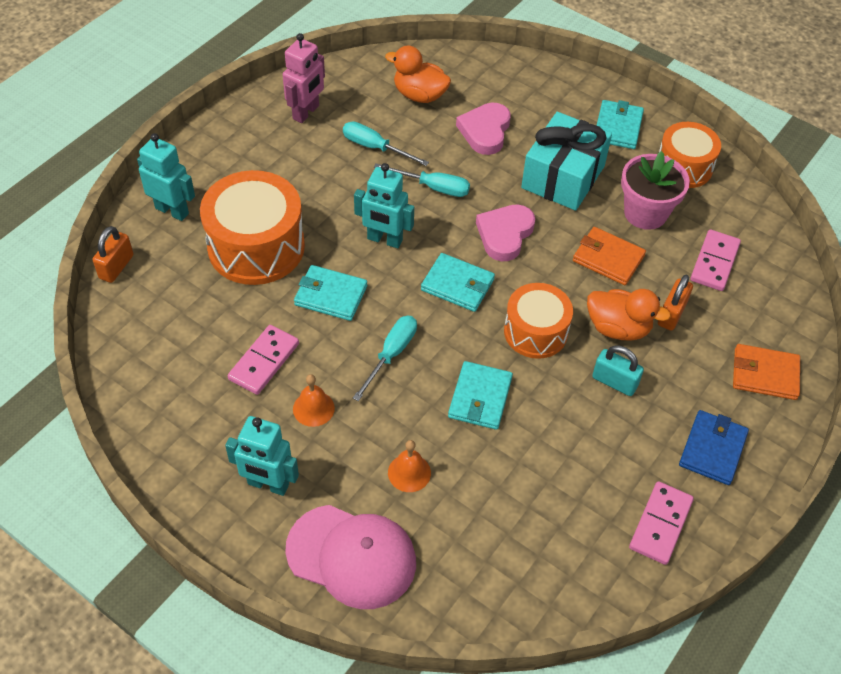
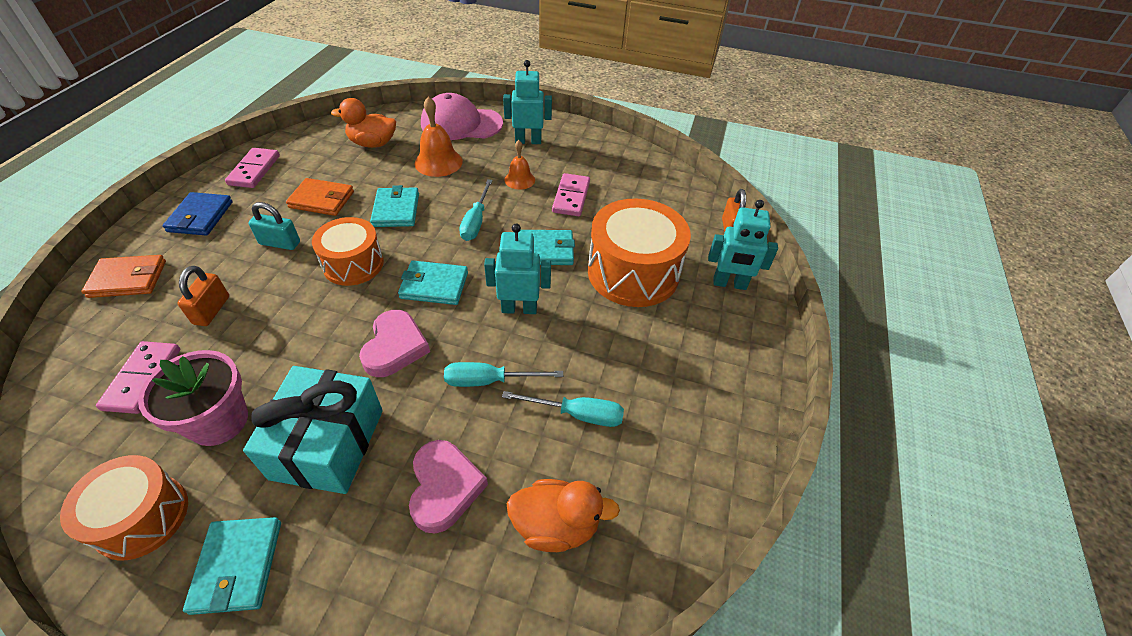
camera: 160 degrees right, 5 degrees down
pink robot [283,33,325,123] -> none
orange bell [388,440,431,492] -> orange bell [415,97,463,177], size x1.58
orange wallet [573,227,646,285] -> orange wallet moved to [286,178,354,216]
orange duck [587,289,671,340] -> orange duck moved to [331,98,396,148]

